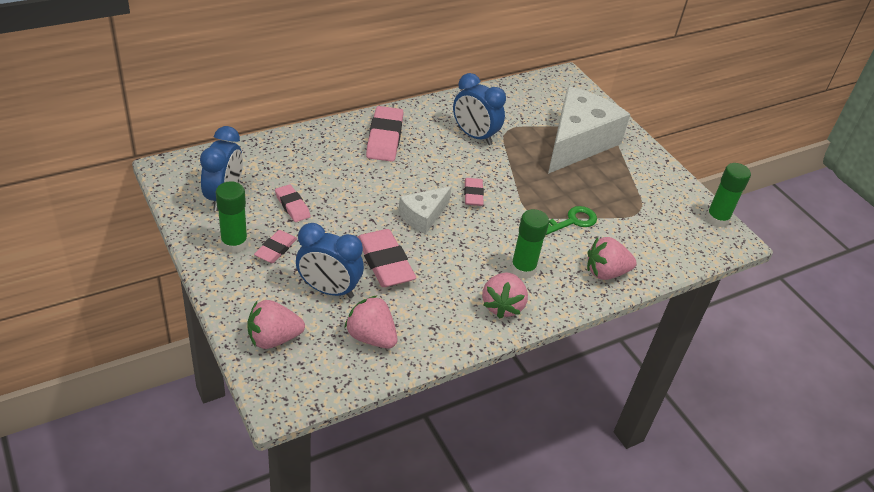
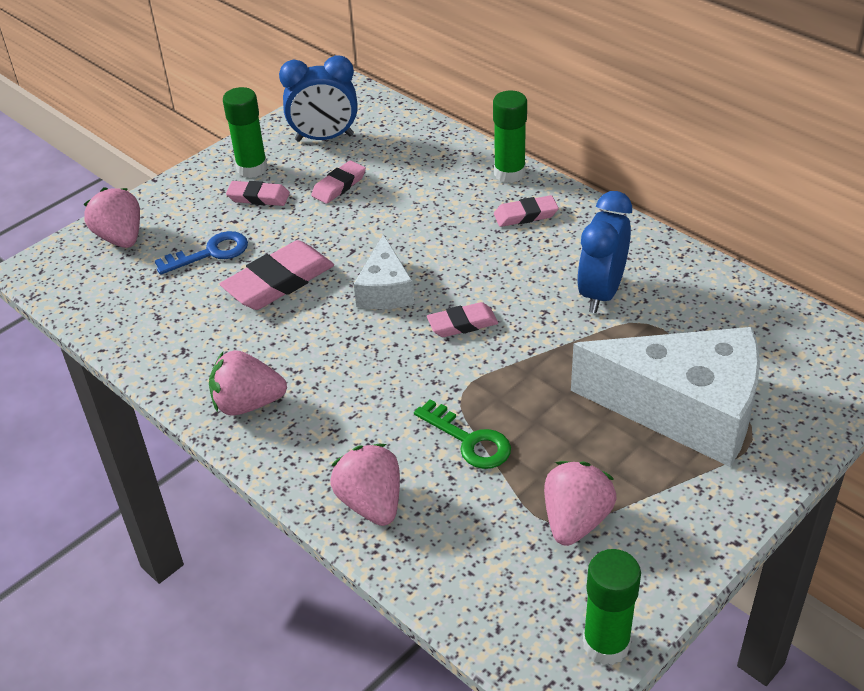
camera: 80 degrees right, 0 degrees up
blue clock [296,223,364,298] -> blue key [155,231,248,275]
pink strawberry [344,295,398,349] -> pink strawberry moved to [544,461,616,546]
pink eraser [366,106,403,162] -> pink eraser [494,195,559,227], size x0.58
white cheese [398,186,452,234] -> white cheese turned 120 degrees counterclockwise [354,234,414,309]
green glue stick [511,209,549,279] -> green glue stick moved to [493,91,527,183]

